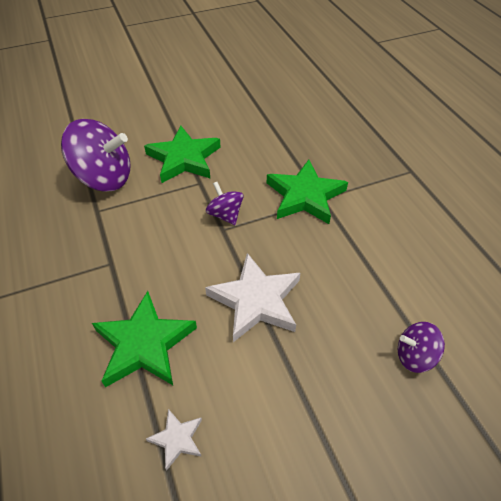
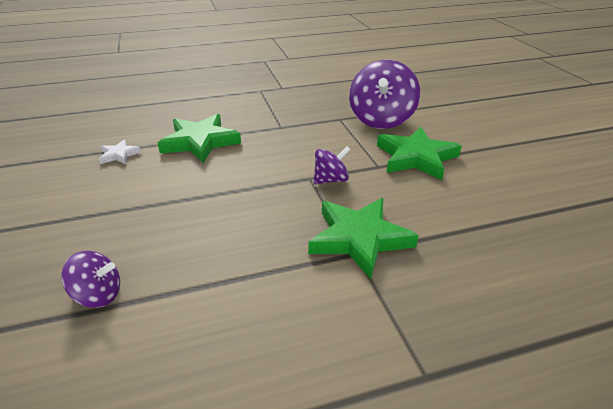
camera: 95 degrees right, 15 degrees down
white star [205,253,300,342] -> none
purple spinning top [398,322,445,373] -> purple spinning top turned 90 degrees clockwise [62,251,120,308]

